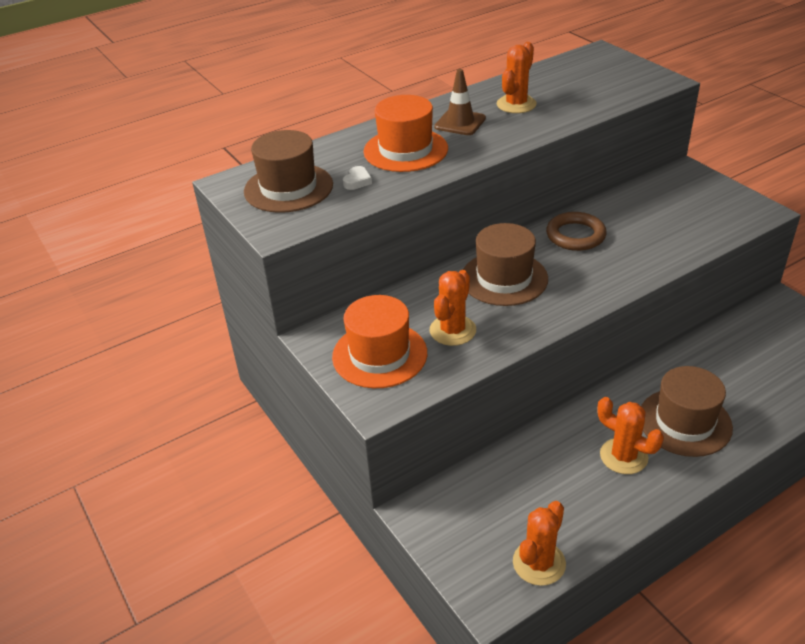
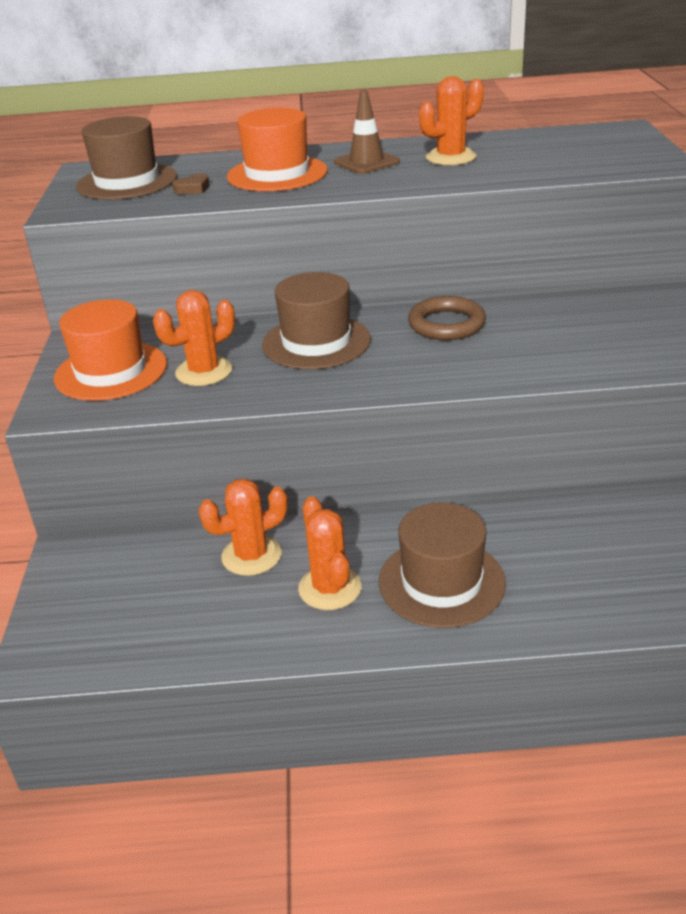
camera: 30 degrees right, 5 degrees down
white heart [343,166,372,190] -> brown heart [172,173,210,194]
orange cactus [513,501,566,586] -> orange cactus moved to [198,479,288,576]

